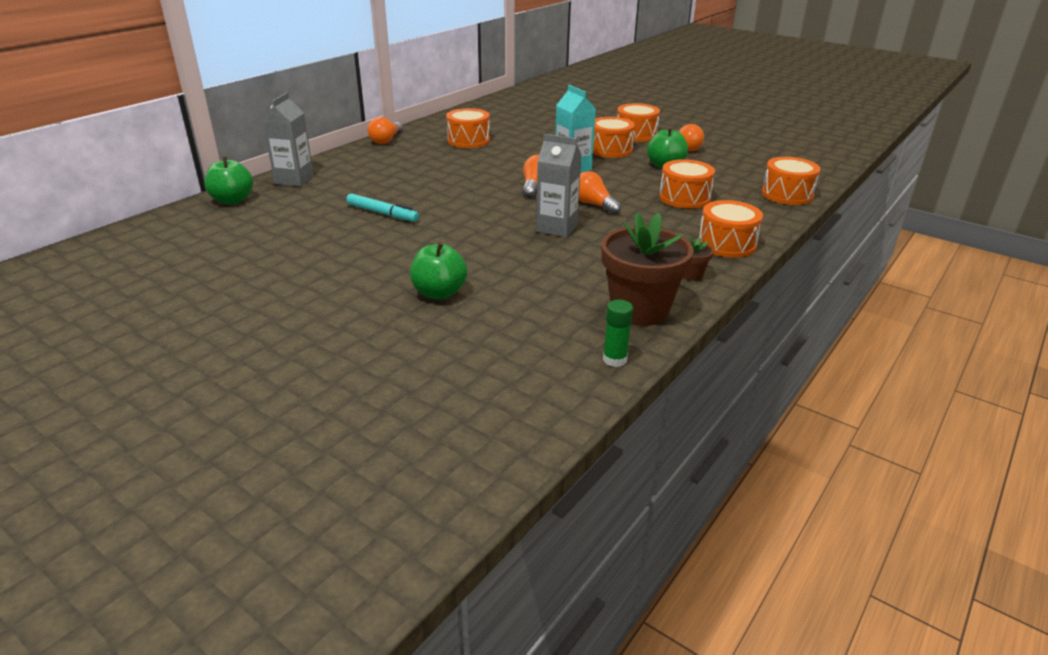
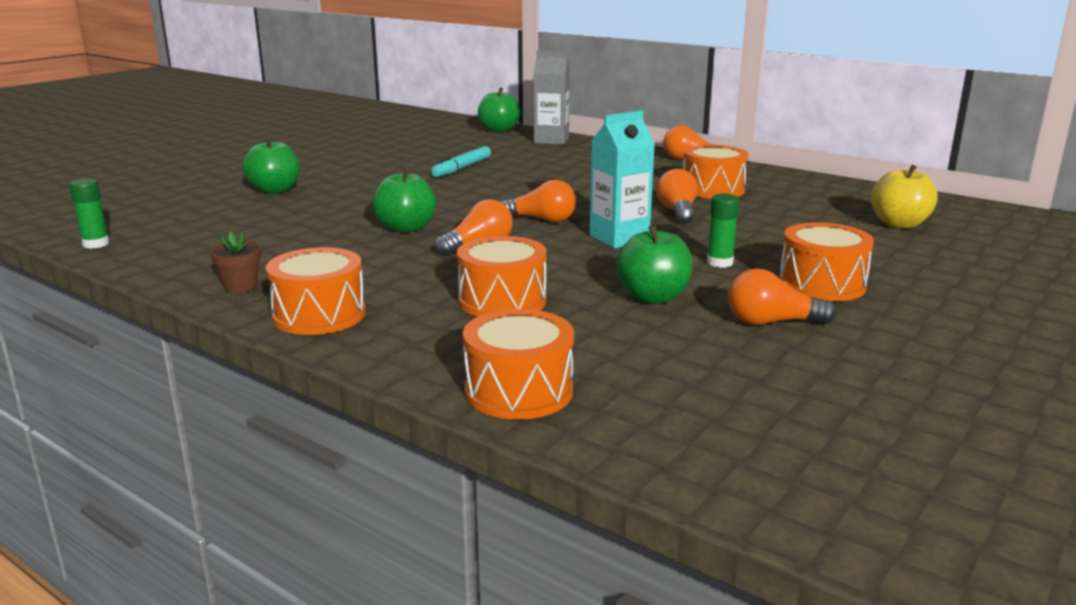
camera: 90 degrees right, 10 degrees down
grey carton [536,134,581,237] -> green apple [372,168,436,233]
orange drum [593,117,635,158] -> green glue stick [707,194,740,268]
brown flower pot [601,213,694,326] -> none
none -> orange light bulb [656,169,697,224]
none -> yellow apple [871,165,938,229]

